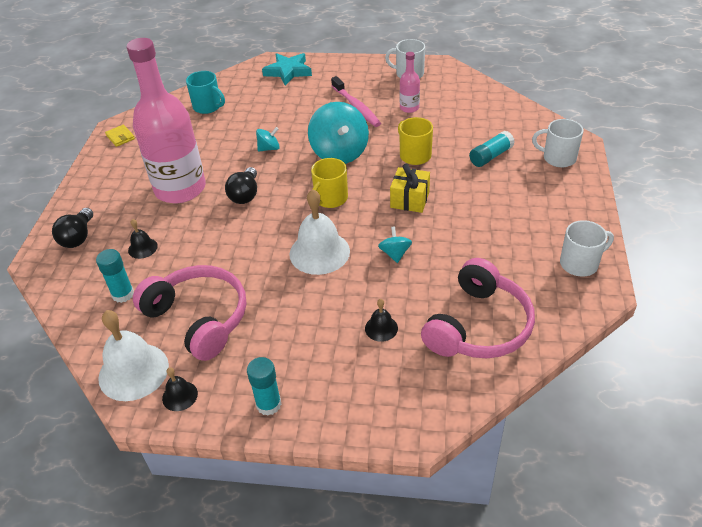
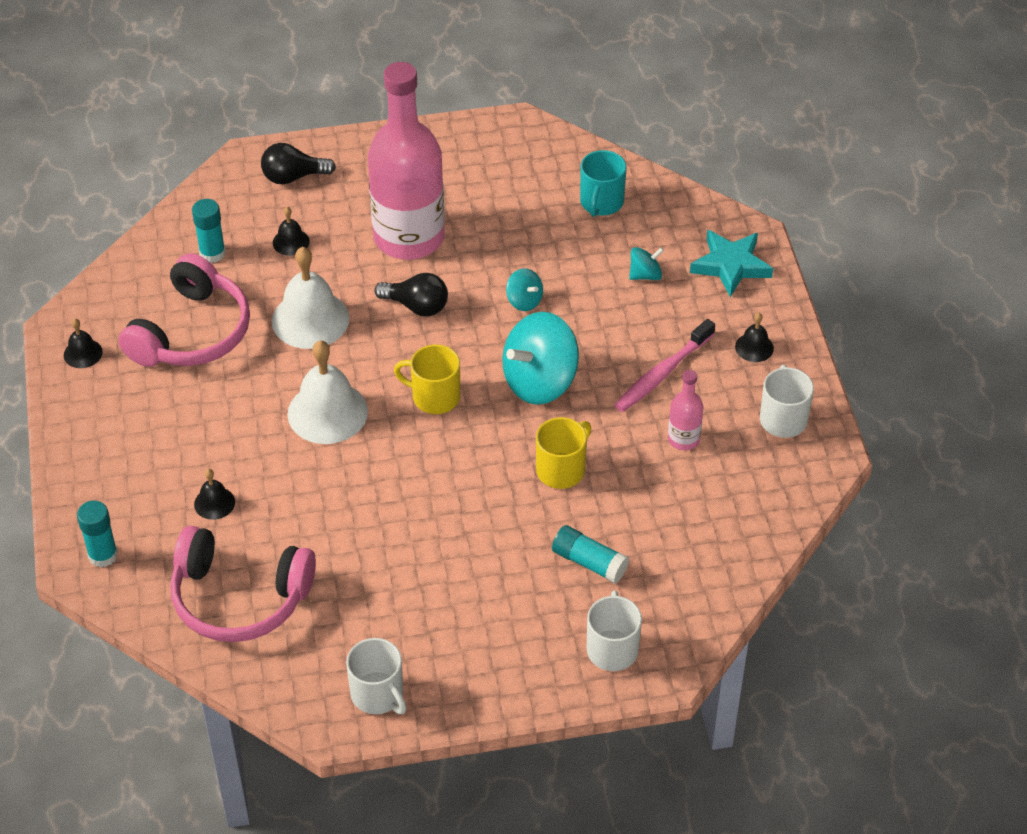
camera: 70 degrees right, 5 degrees up
white bell [98,310,169,401] -> white bell moved to [272,246,349,349]
yellow wallet [105,125,135,147] -> none
black light bulb [225,167,257,204] -> black light bulb turned 150 degrees counterclockwise [374,273,448,316]
turquoise glue stick [247,357,282,416] -> turquoise glue stick moved to [77,501,118,567]
turquoise spinning top [378,226,412,263] -> turquoise spinning top moved to [629,247,664,280]
yellow gift [390,163,430,213] -> none
none -> black bell [735,313,774,362]

